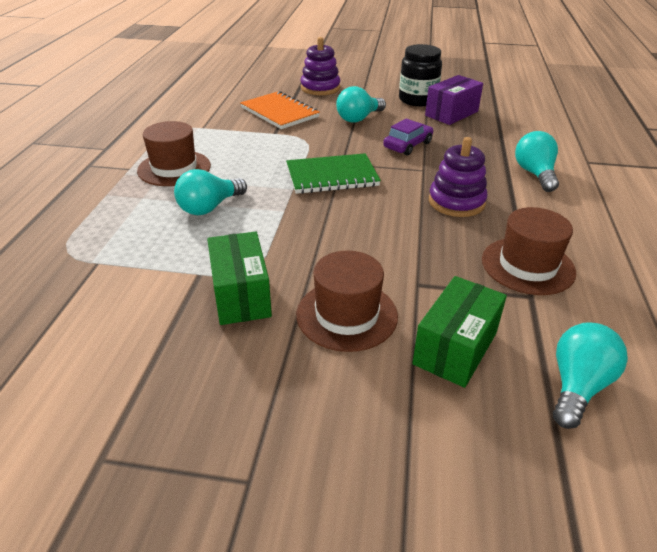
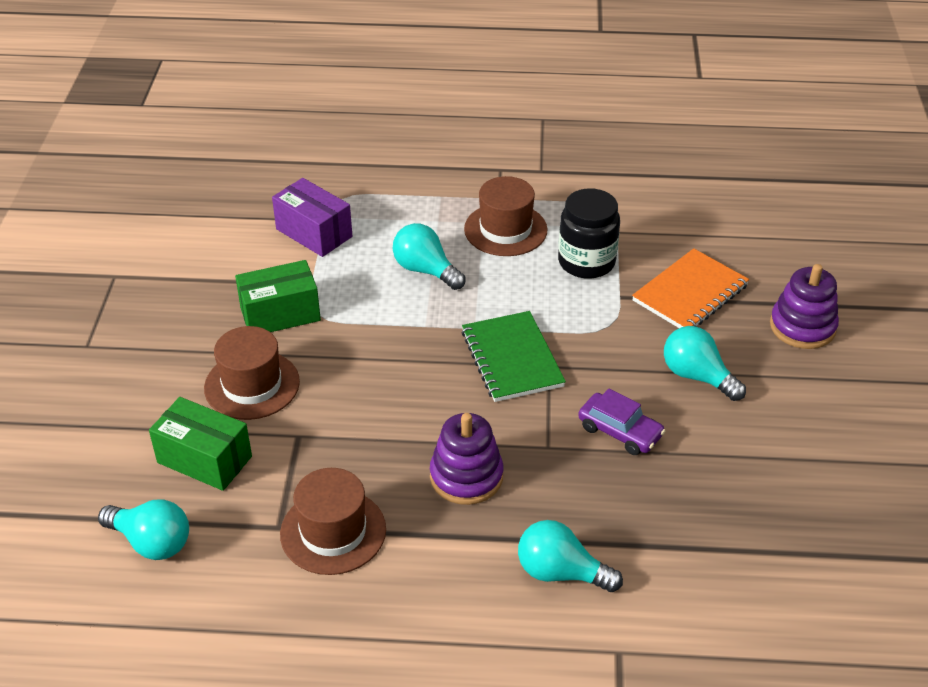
camera: 85 degrees right, 5 degrees up
black jar [399,44,442,106] -> black jar moved to [558,188,620,279]
purple box [425,75,483,125] -> purple box moved to [272,178,352,257]
turquoise light bulb [515,131,559,192] -> turquoise light bulb turned 150 degrees counterclockwise [518,520,623,592]

